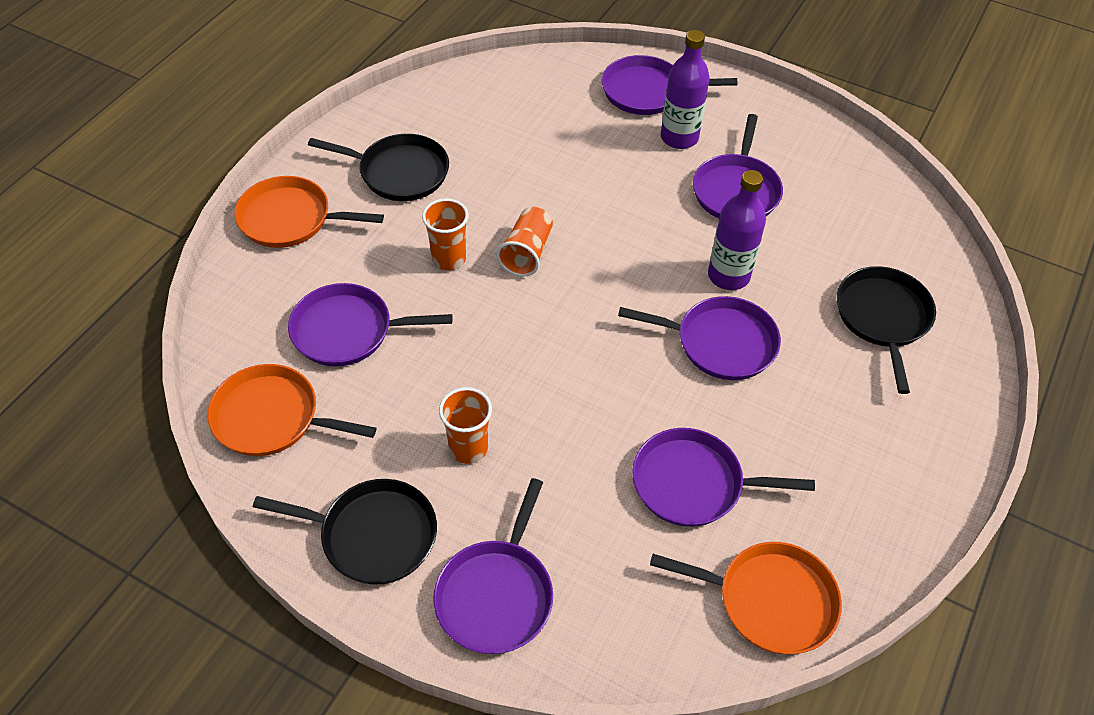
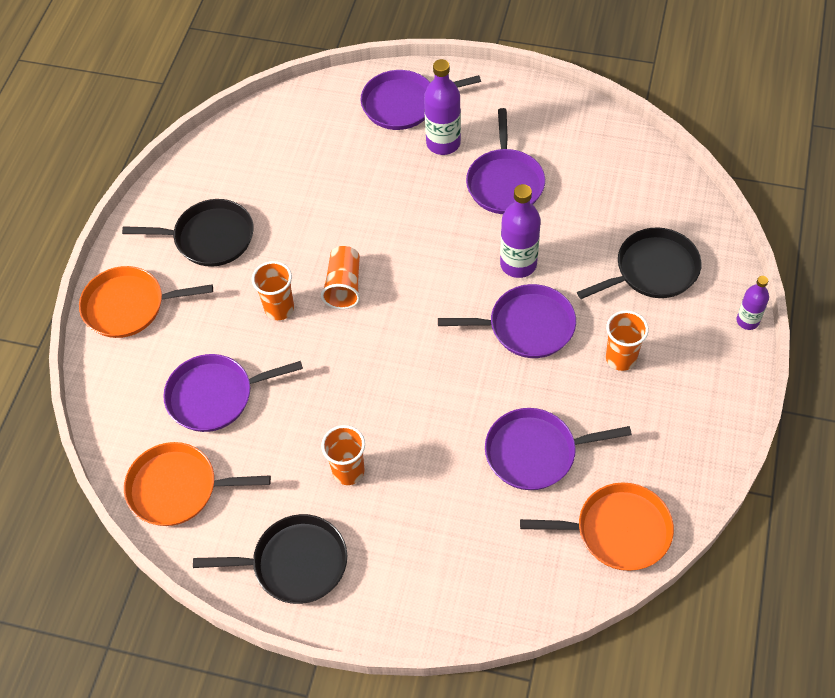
camera: 10 degrees left, 5 degrees up
purple pan [433,478,553,654] -> none
black pan [837,266,936,394] -> black pan turned 75 degrees clockwise [577,227,702,299]
none -> orange cup [606,310,649,371]
none -> purple bottle [736,276,769,330]

